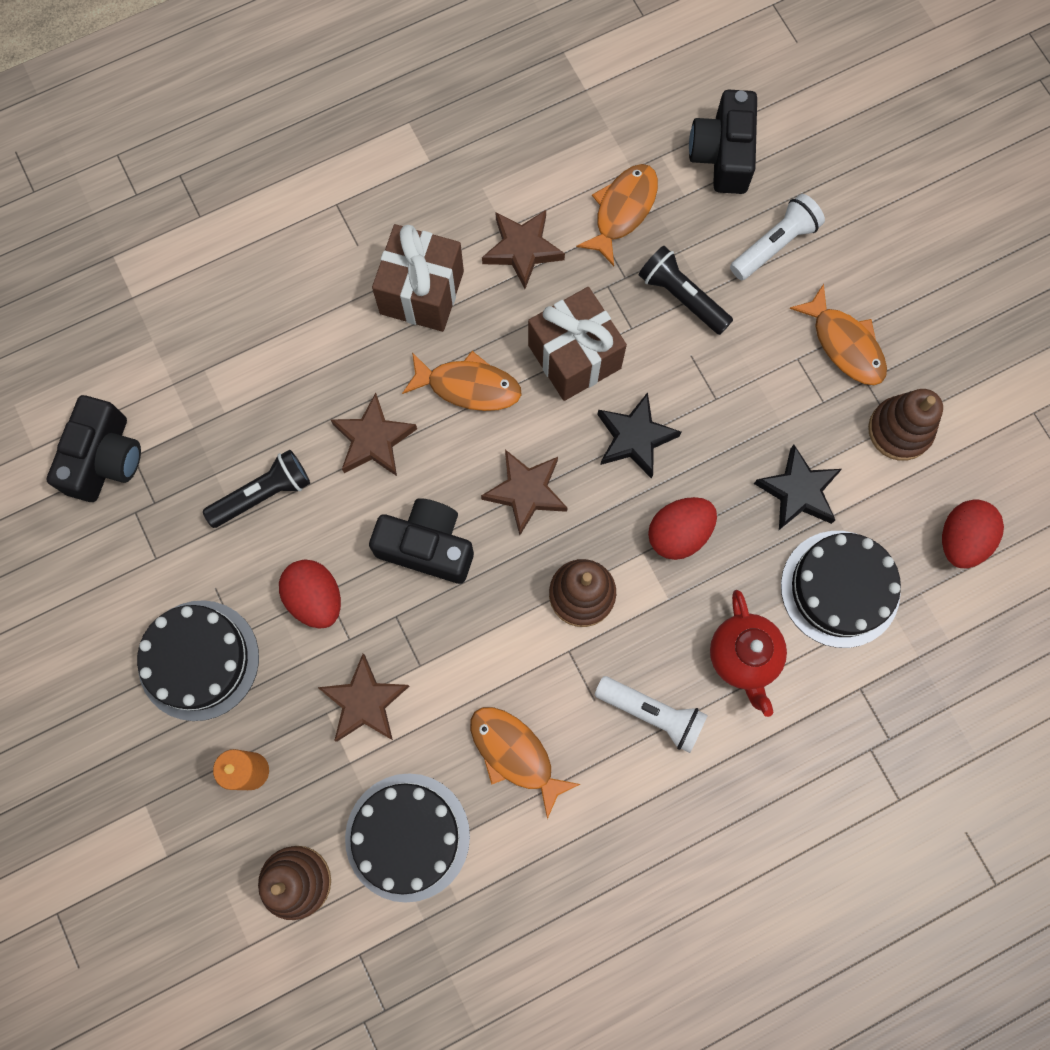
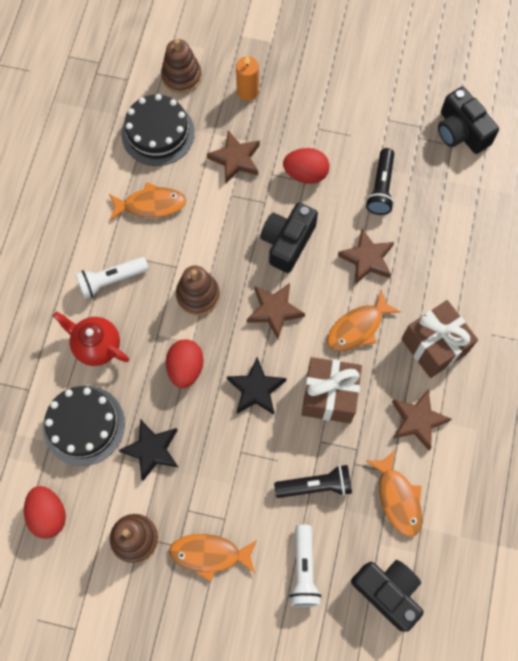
camera: 130 degrees right, 5 degrees down
black cake [137,600,259,721] -> none
black camera [369,498,474,584] -> black camera turned 150 degrees clockwise [260,203,318,273]

